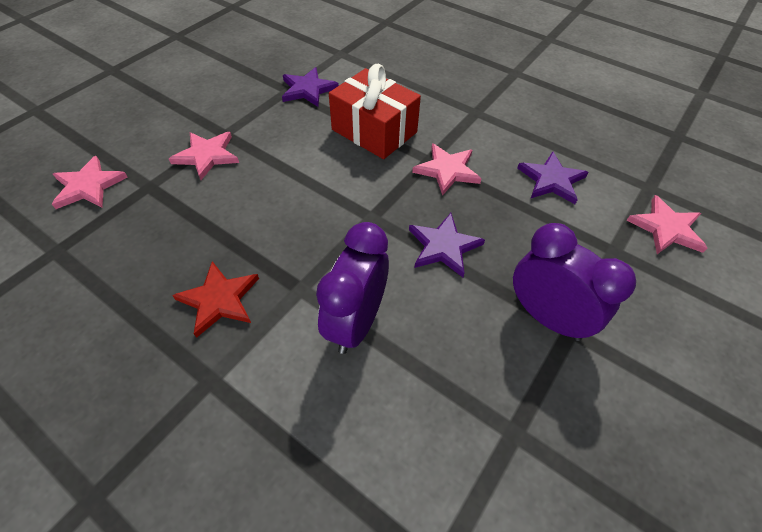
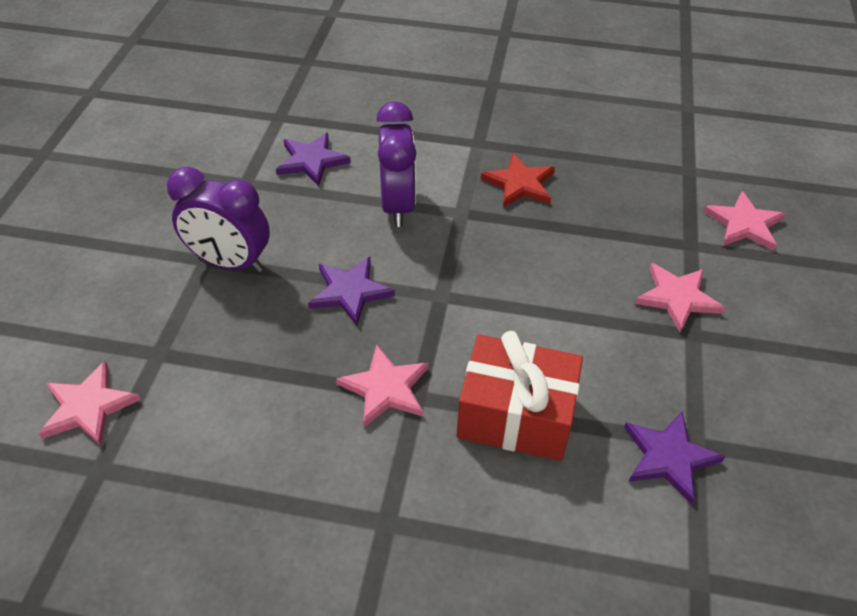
camera: 155 degrees right, 5 degrees down
purple star [517,151,588,204] -> purple star moved to [276,133,351,186]

